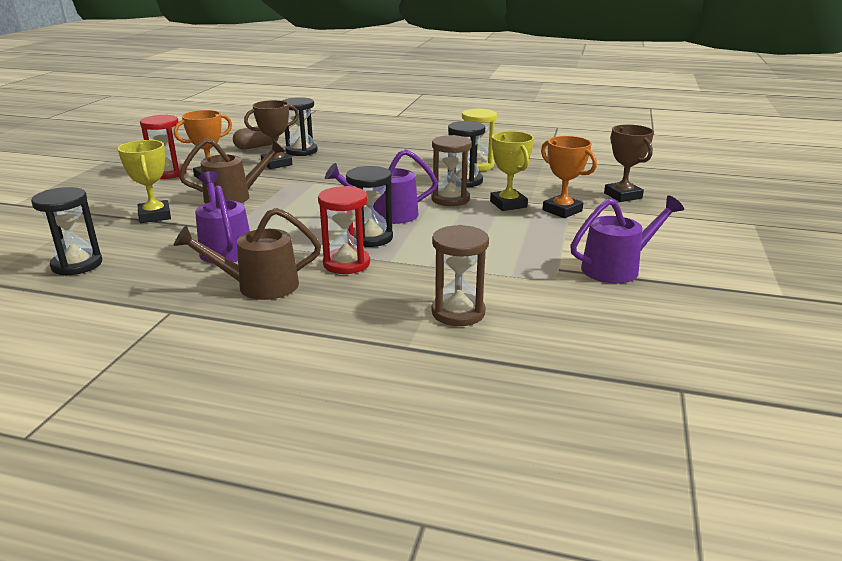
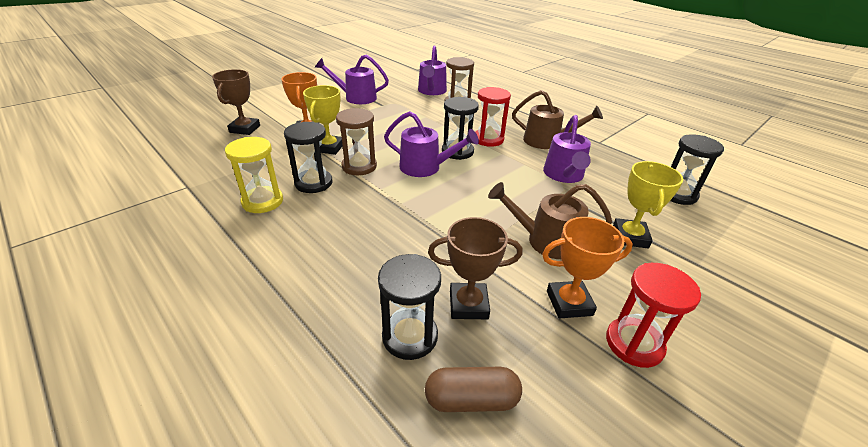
camera: 150 degrees left, 10 degrees up
none -> purple watering can [418,45,447,95]

